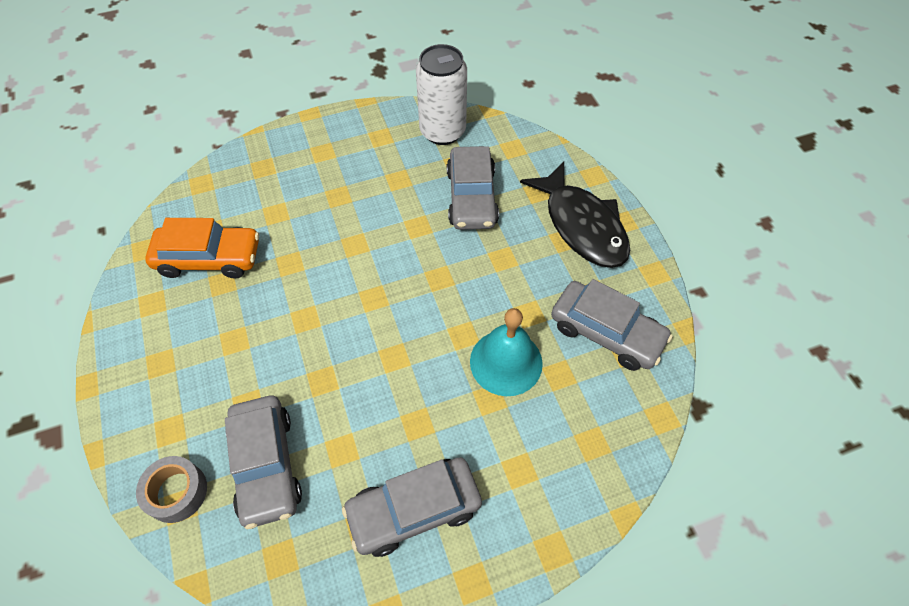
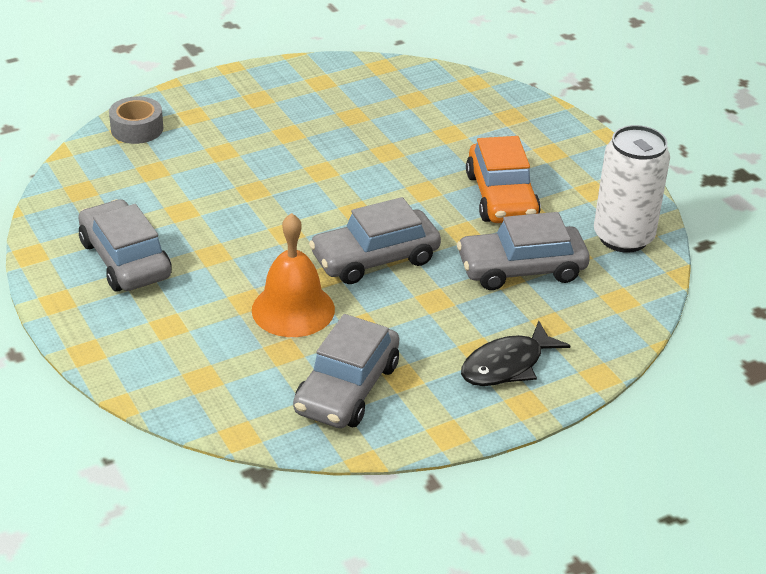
camera: 80 degrees right, 20 degrees down
orange car [145,218,259,279] -> orange car moved to [466,136,541,223]
grey car [225,395,302,529] -> grey car moved to [309,197,441,284]
turquoise bell [470,308,543,396] -> orange bell [252,213,335,337]
black fish [520,162,630,268] -> black fish [461,321,570,386], size x0.65

